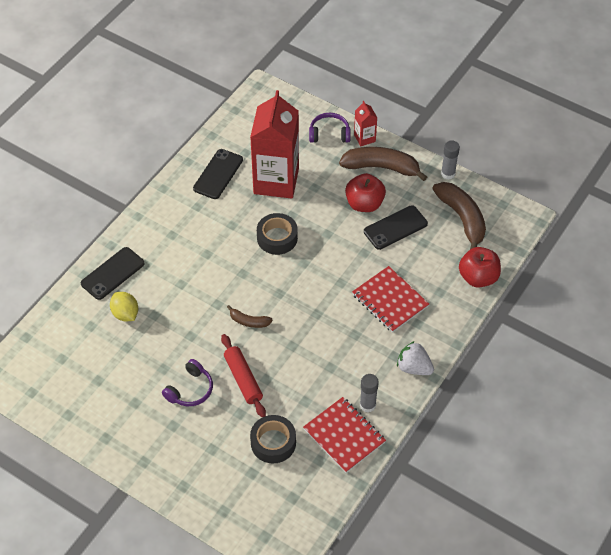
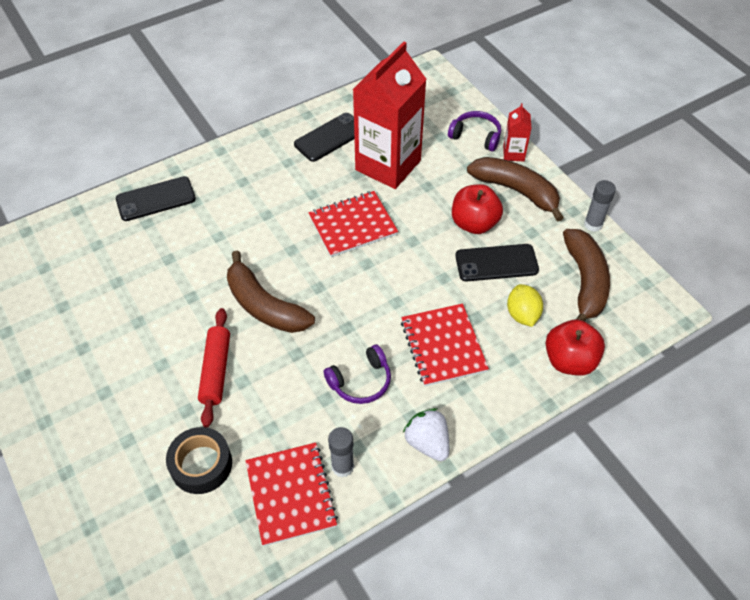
camera: 25 degrees right, 0 degrees up
yellow lemon [110,292,138,321] -> yellow lemon moved to [507,284,543,327]
purple headphones [162,359,213,406] -> purple headphones moved to [324,345,391,404]
brown banana [227,305,273,328] -> brown banana [227,251,315,333], size x1.98
black tape [257,213,298,255] -> red notebook [308,191,398,257]

